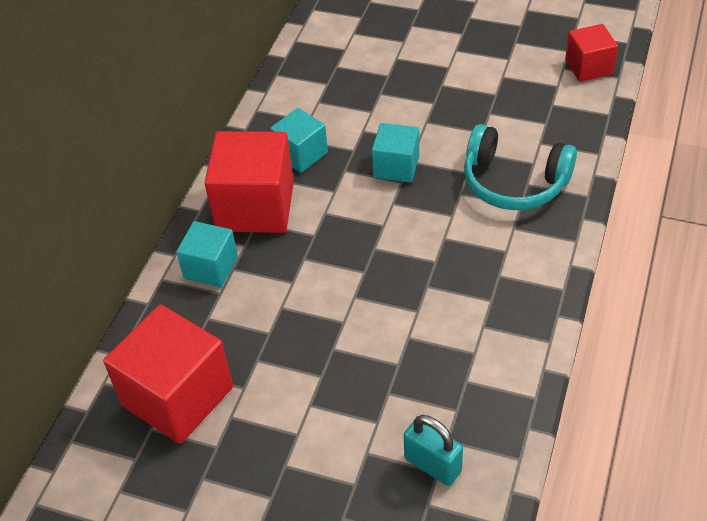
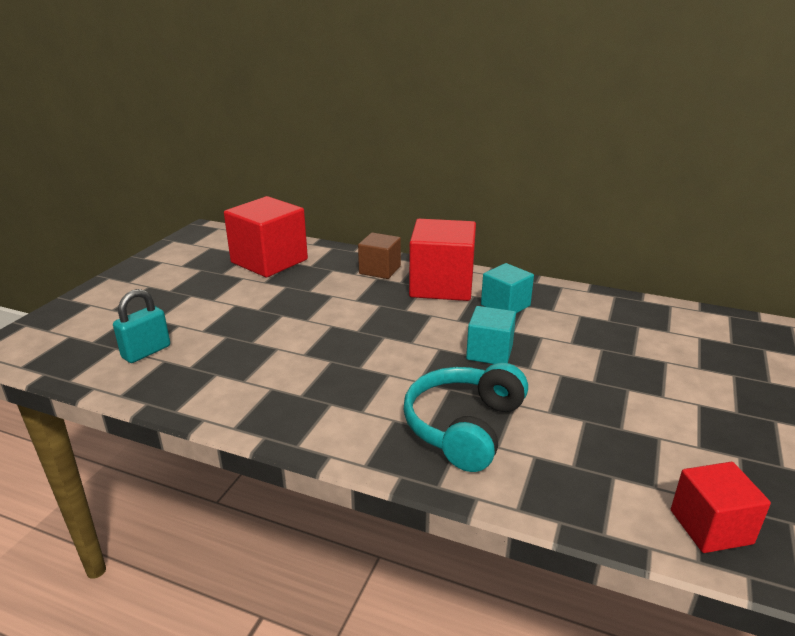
camera: 90 degrees right, 20 degrees down
turquoise cube [176,221,238,287] -> brown cube [358,233,401,279]

